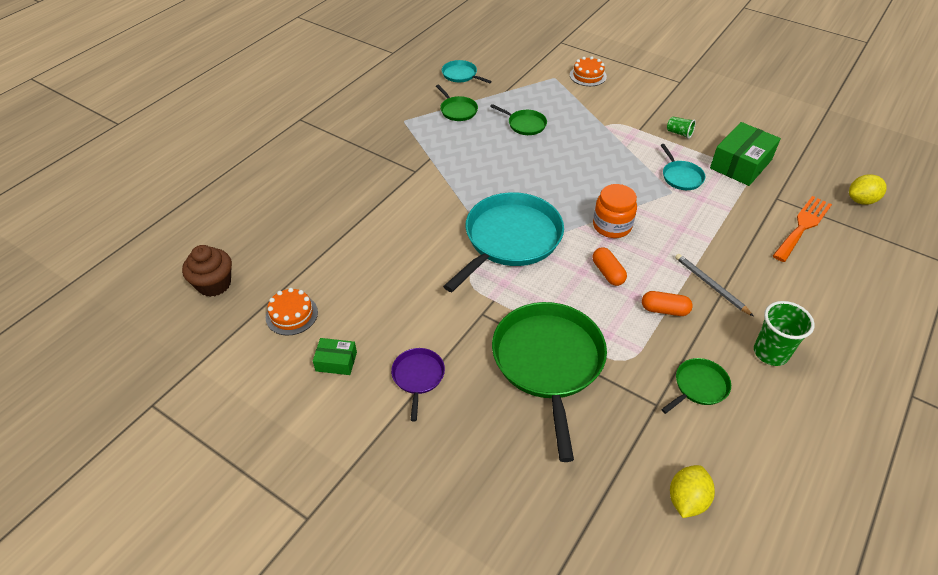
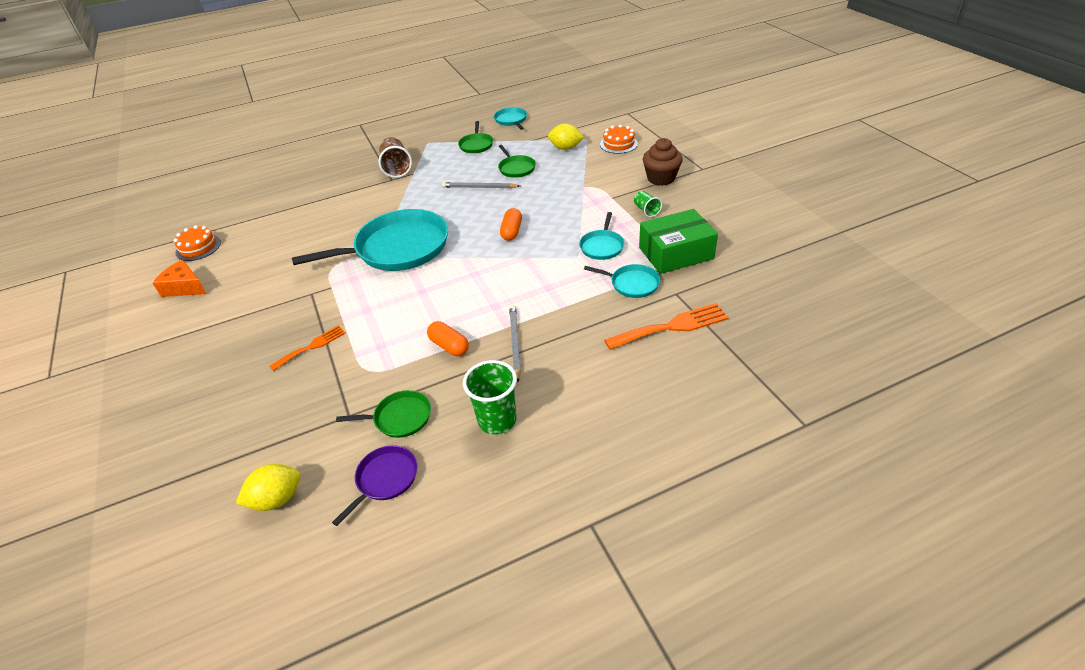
camera: 35 degrees right, 5 degrees down
brown cupcake [182,245,232,297] -> brown cupcake moved to [643,138,683,186]
green box [313,338,357,375] -> orange cheese [153,260,207,297]
purple pan [391,348,445,421] -> purple pan moved to [332,445,417,526]
green pan [492,302,607,462] -> orange fork [269,326,345,371]
orange jar [593,184,637,238] -> none
orange capsule [593,247,627,286] -> orange capsule moved to [500,208,522,241]
yellow lemon [849,174,887,205] -> yellow lemon moved to [548,124,584,150]
none -> brown cup [379,137,412,178]
none -> grey pencil [442,182,520,188]
none -> turquoise pan [584,264,660,298]

